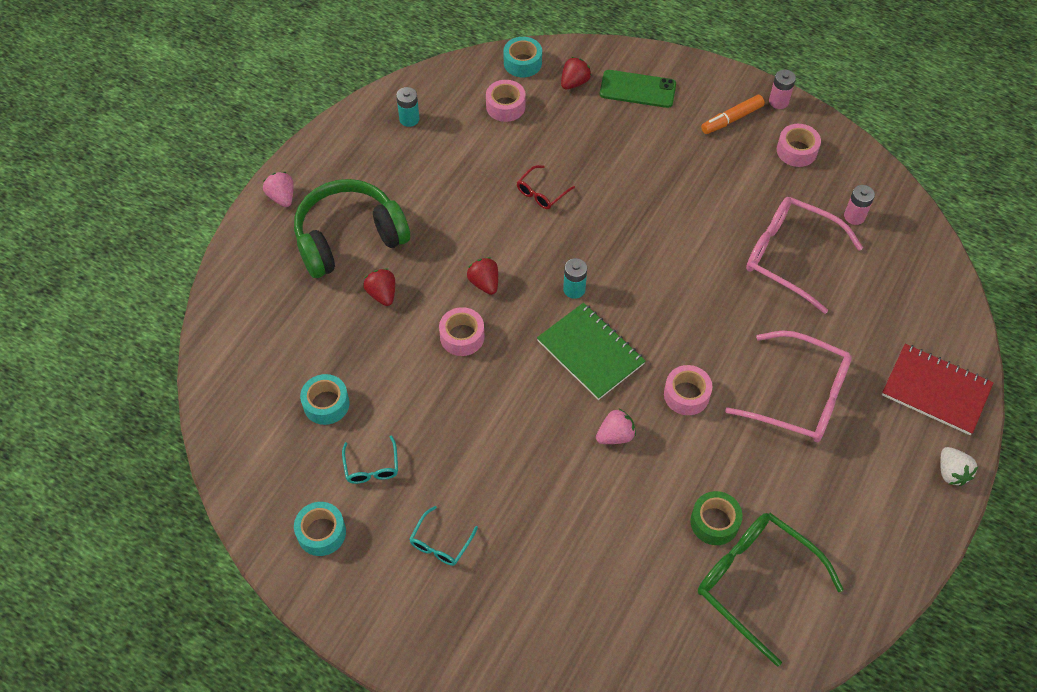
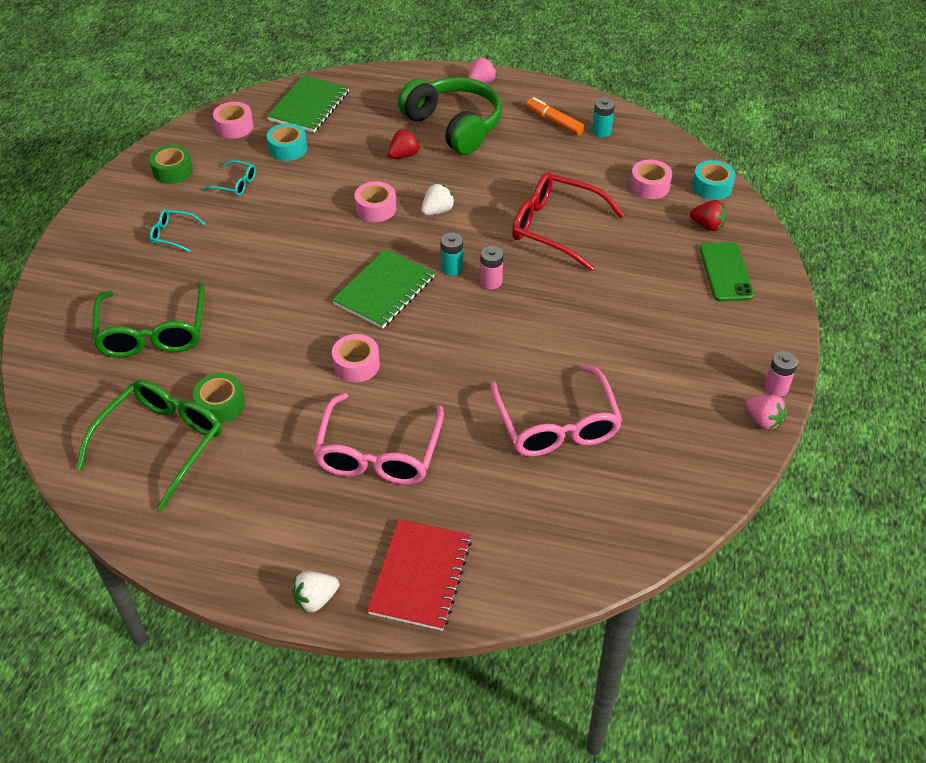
camera: 75 degrees right, 10 degrees down
turquoise tape [294,502,346,556] -> green tape [149,145,193,184]
turquoise glasses [342,435,398,484] -> turquoise glasses turned 135 degrees counterclockwise [203,160,256,196]
red strawberry [467,257,498,295] -> white strawberry [421,183,455,216]
red glasses [517,165,575,209] -> red glasses [512,172,625,271], size x2.09
pink strawberry [596,409,636,444] -> pink strawberry moved to [745,395,787,430]
orange marker [701,95,765,134] -> orange marker moved to [526,97,585,135]
pink glasses [746,197,863,314] -> pink glasses turned 150 degrees clockwise [490,365,623,457]
pink tape [777,124,821,167] -> pink tape moved to [213,102,254,139]
pink battery [844,185,875,225] -> pink battery moved to [480,246,503,289]
none -> green glasses [92,282,205,358]
none -> green notebook [267,75,349,133]

